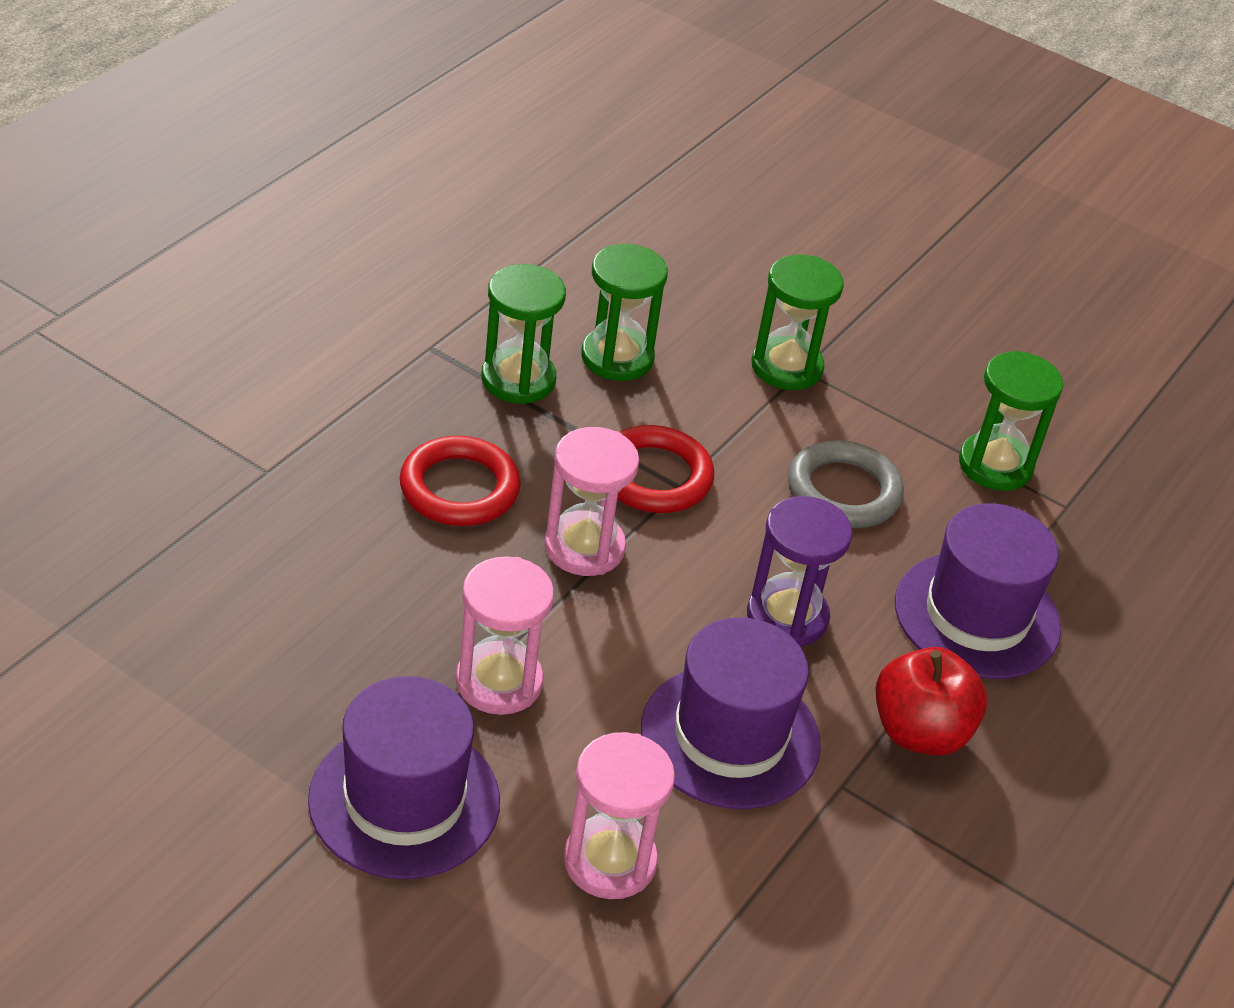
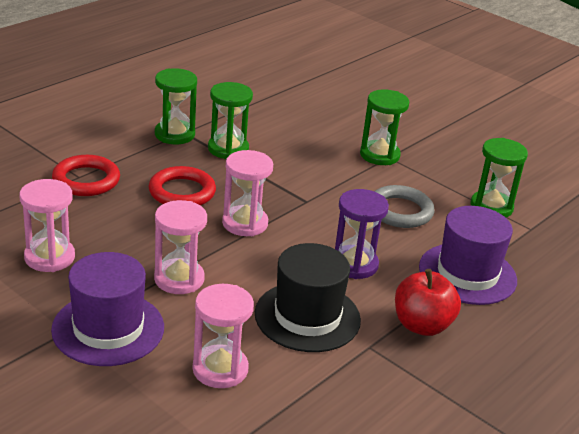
camera: 10 degrees right, 10 degrees down
green hourglass [581,244,668,381] -> green hourglass moved to [155,68,197,144]
red ring [617,425,714,513] -> red ring moved to [52,155,120,196]
purple hat [641,617,821,809] -> black hat [255,243,361,352]
none -> pink hourglass [20,179,75,272]

